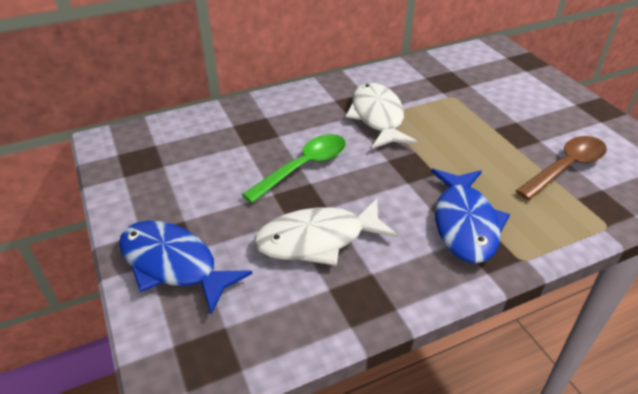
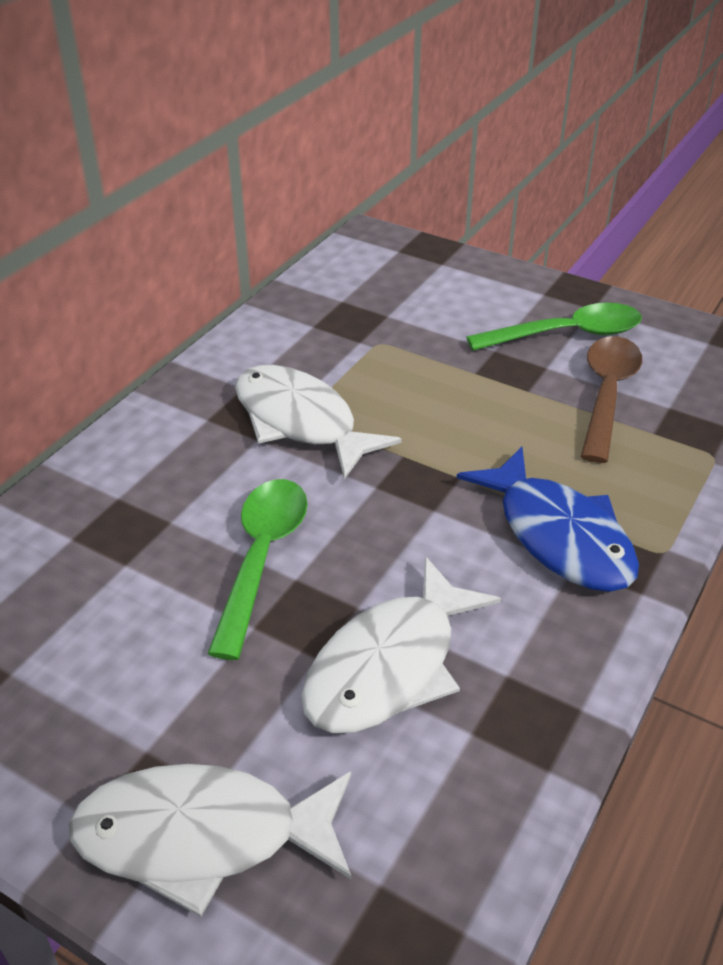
camera: 35 degrees left, 0 degrees up
blue fish [119,221,252,315] -> white fish [69,764,352,917]
none -> green spoon [466,303,642,351]

